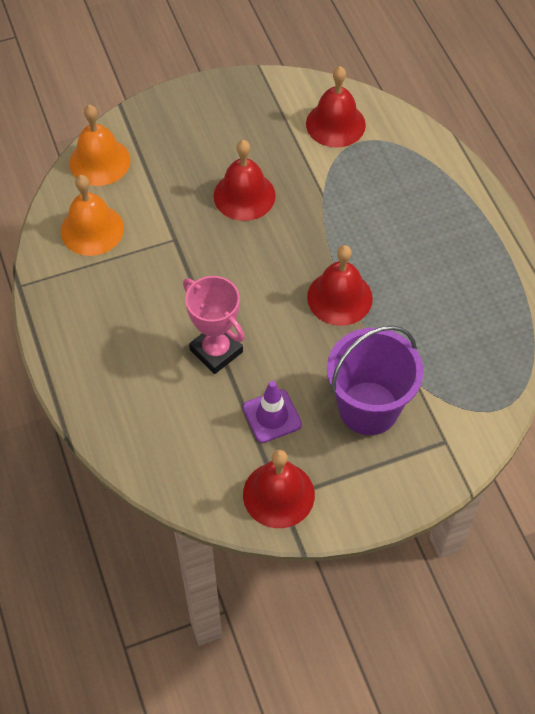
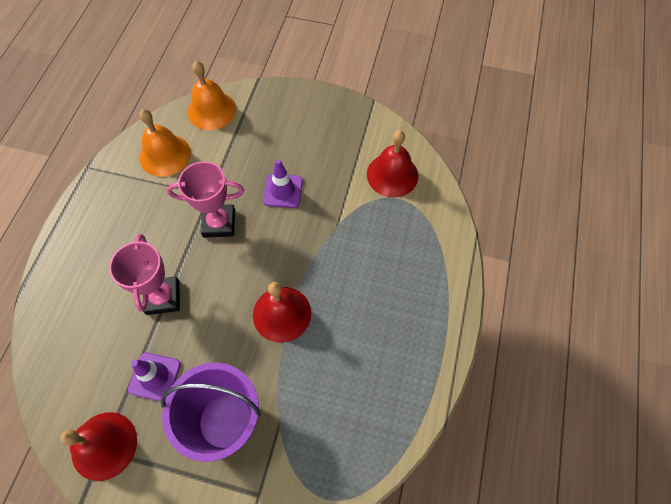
camera: 35 degrees right, 5 degrees up
red bell [214,140,276,221] -> purple traffic cone [263,159,303,208]
none -> pink trophy [167,161,244,238]

